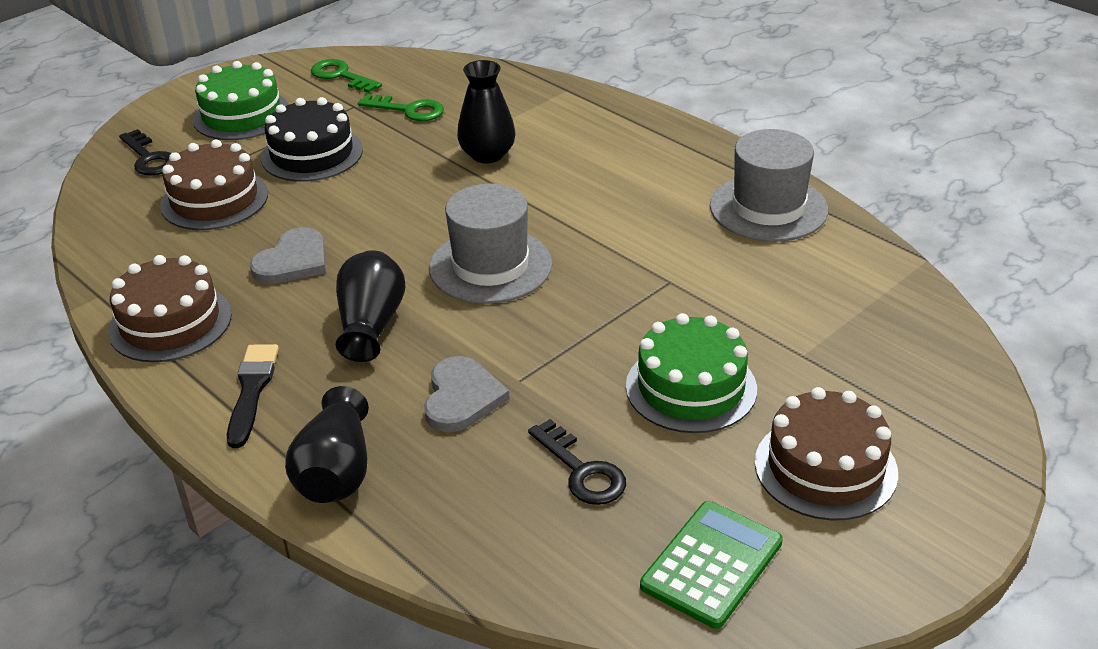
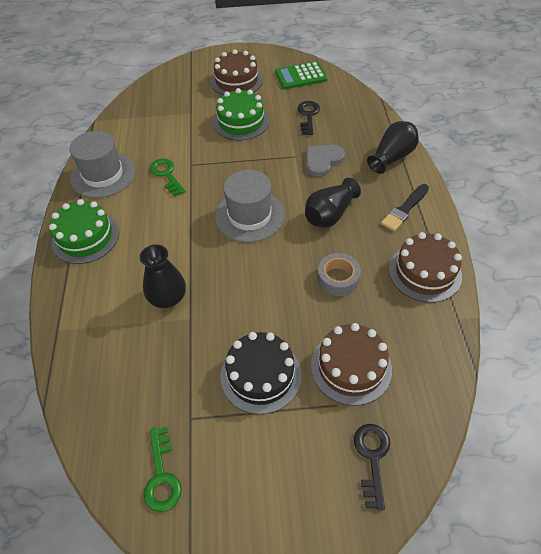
camera: 140 degrees left, 15 degrees up
green cake [193,61,289,140] -> green cake moved to [49,199,119,264]
grey heart [250,227,326,284] -> grey tape [317,253,361,296]
green key [358,94,444,121] -> green key moved to [150,158,186,197]

